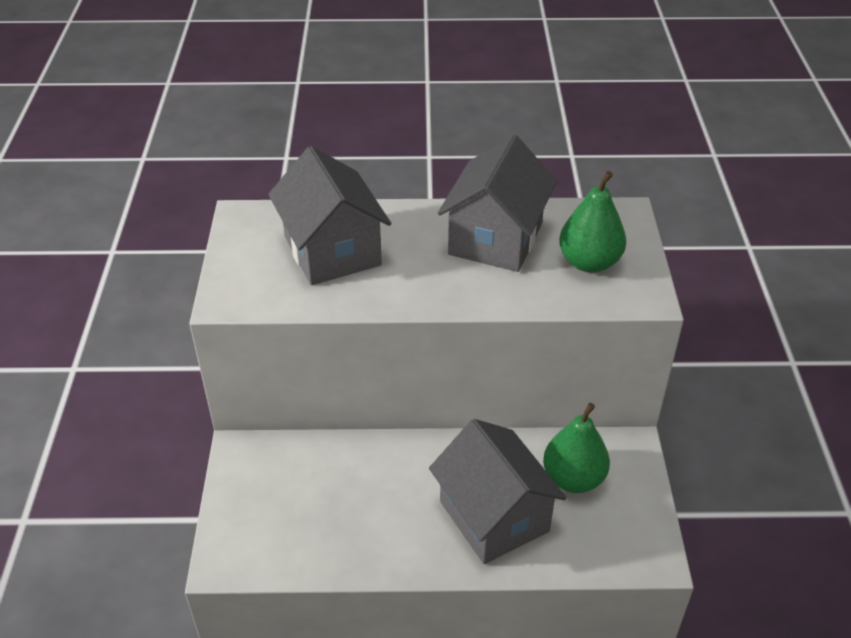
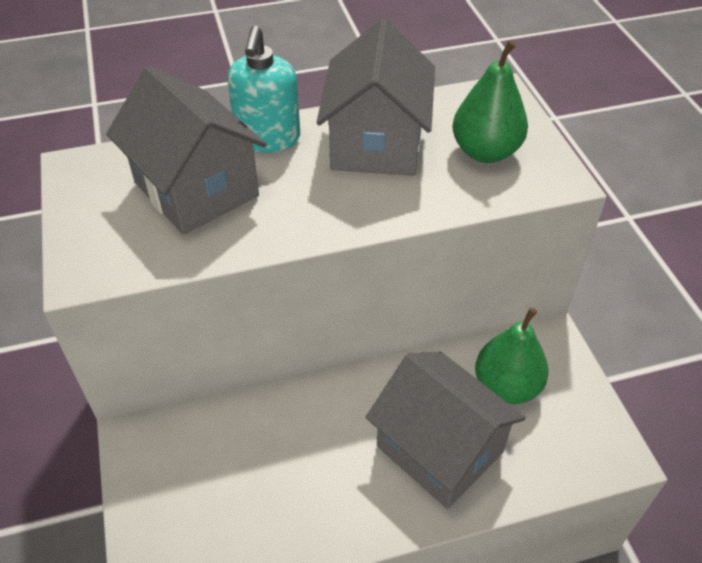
camera: 15 degrees left, 5 degrees up
none -> turquoise soap dispenser [227,26,300,152]

